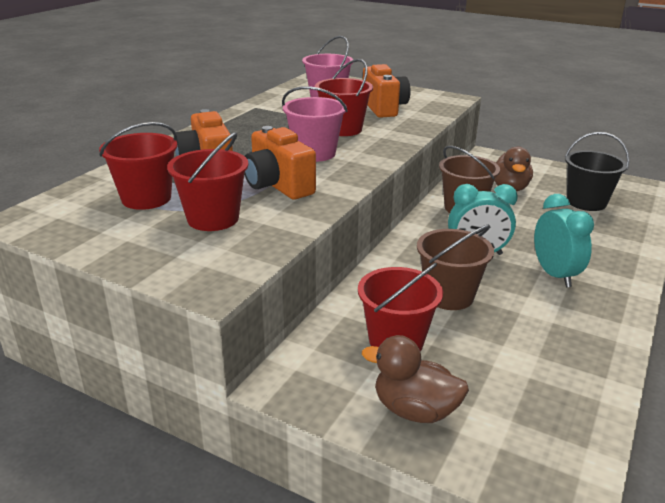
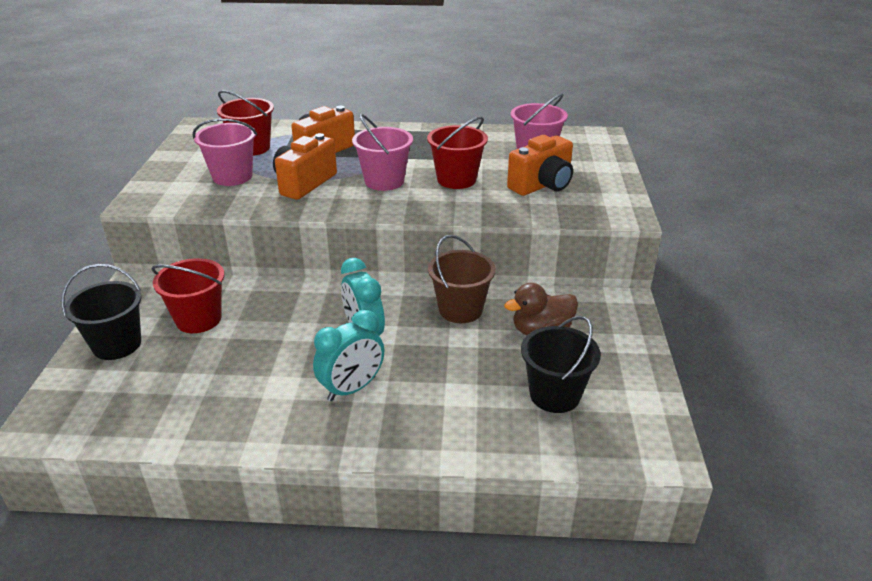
camera: 65 degrees right, 5 degrees up
red bucket [167,132,249,231] -> pink bucket [192,119,257,186]
brown duck [362,335,469,423] -> black bucket [61,264,141,360]
brown bucket [417,225,494,310] -> none

